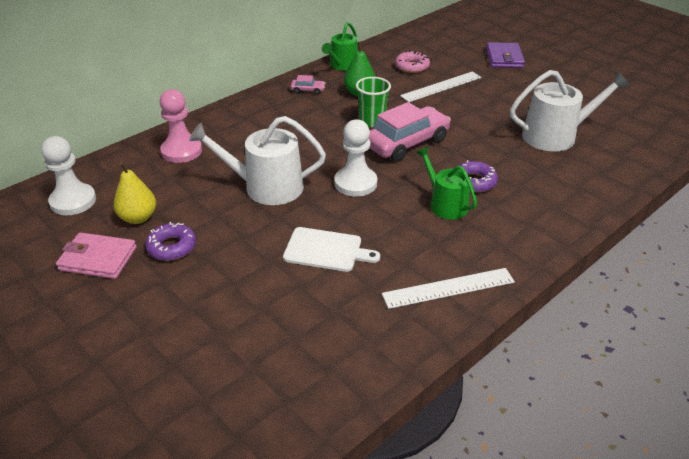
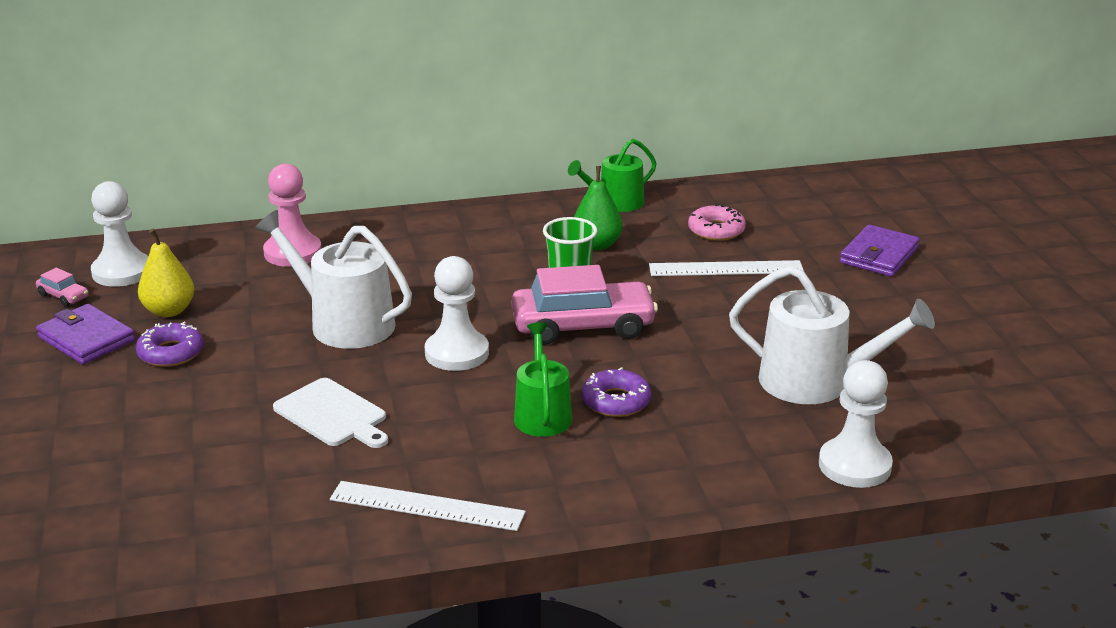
camera: 30 degrees right, 10 degrees down
pink wallet [56,232,137,279] -> purple wallet [36,304,135,365]
pink car [290,75,326,94] -> pink car moved to [36,268,89,307]
none -> white pawn [819,360,893,488]

